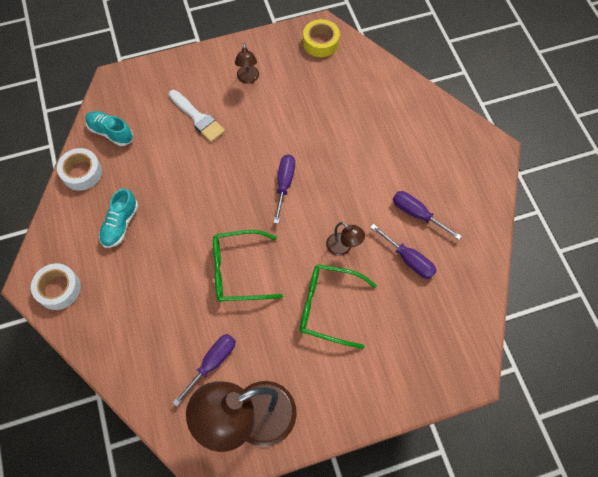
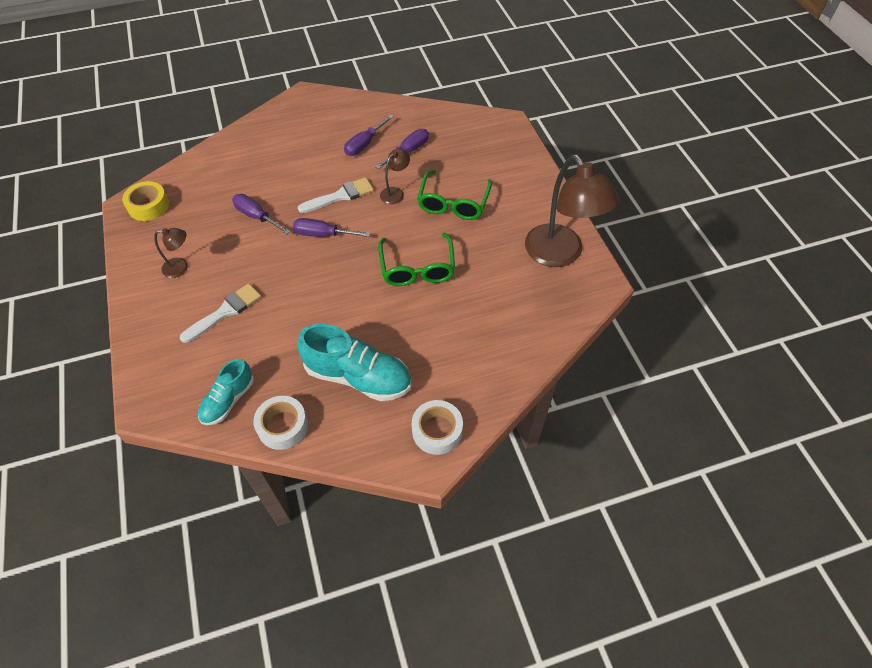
camera: 90 degrees left, 10 degrees down
turquoise shoe [99,188,138,248] -> turquoise shoe [297,324,411,401], size x1.68
purple screwdriver [173,334,235,407] -> purple screwdriver moved to [232,194,291,234]
none -> white brush [298,177,374,213]

